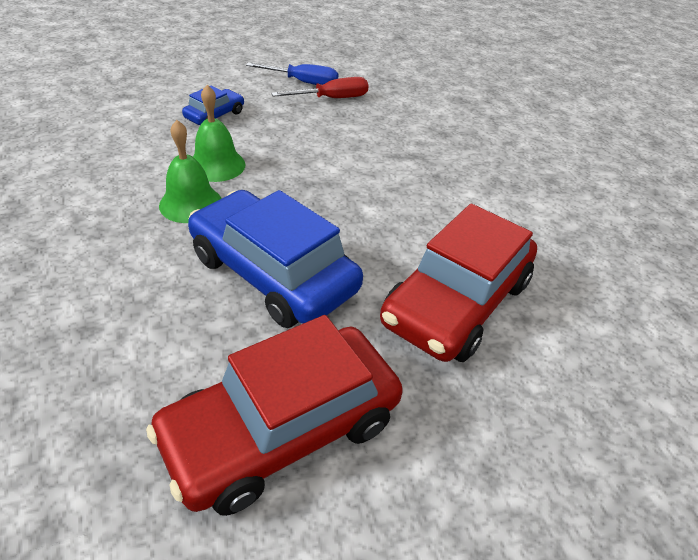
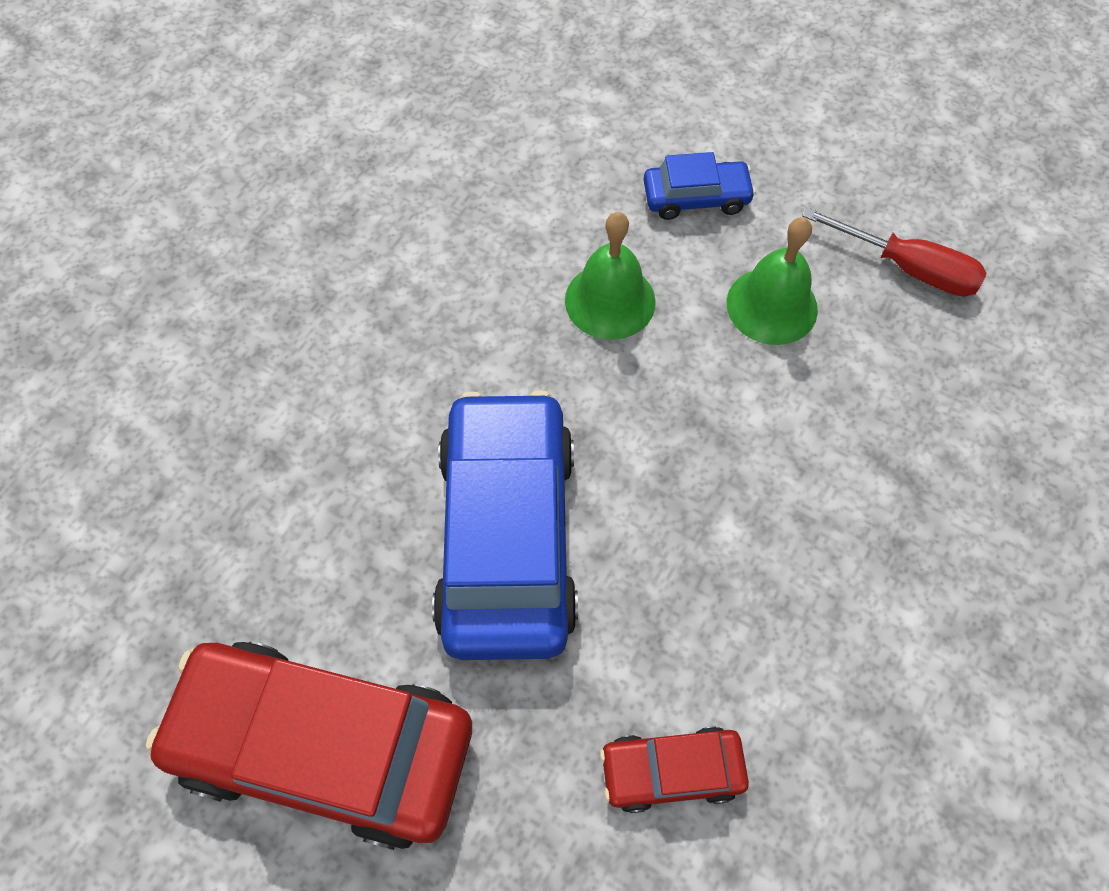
camera: 50 degrees right, 20 degrees up
green bell [159,120,222,223] -> green bell moved to [727,217,818,345]
blue screwdriver [246,62,339,85] -> none
red car [380,204,537,362] -> red car [600,727,749,813], size x0.47

